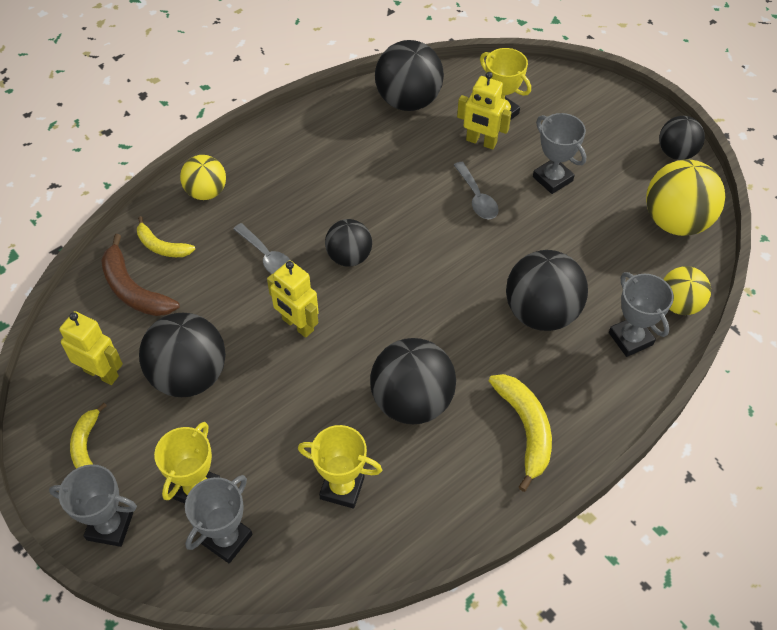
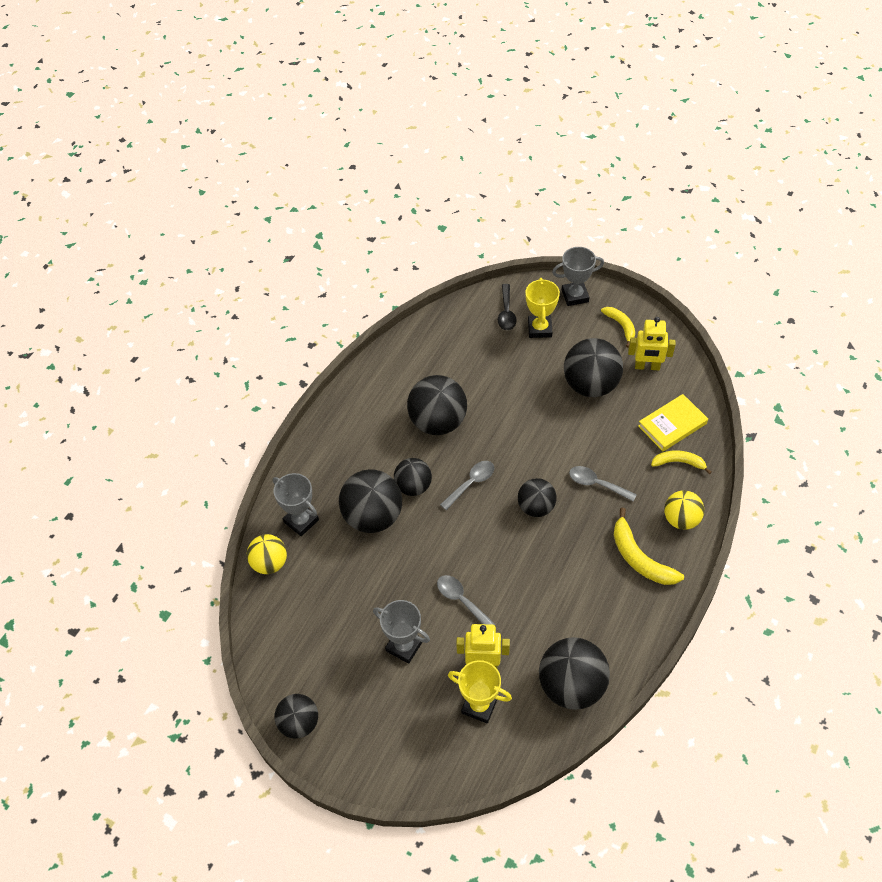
camera: 160 degrees right, 0 degrees up
brown banana [101,234,180,316] -> yellow book [638,394,708,451]
grey trophy [185,475,252,563] -> black spoon [498,284,517,330]
yellow robot [267,261,319,338] -> none
yellow trophy [298,425,382,509] -> none
yellow banana [489,374,552,492] -> yellow banana moved to [614,508,684,585]
yellow ball [646,159,726,236] -> none
none -> black ball [394,458,432,496]
none -> grey spoon [440,461,494,510]

